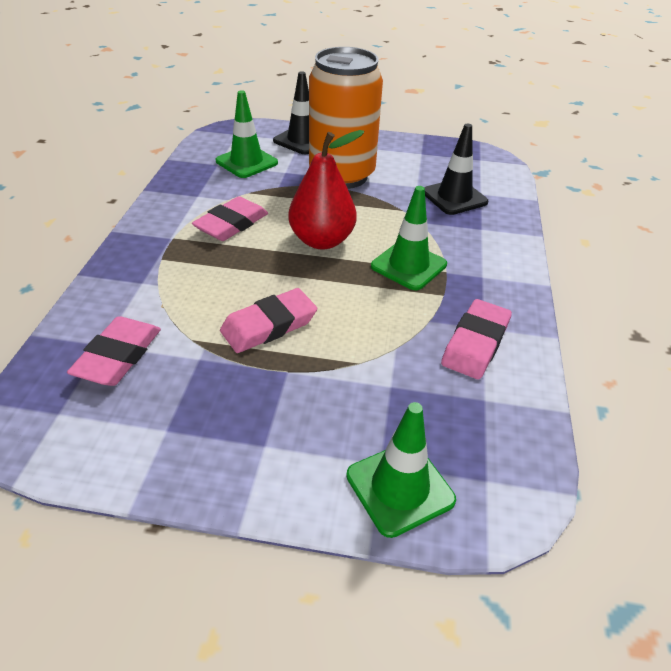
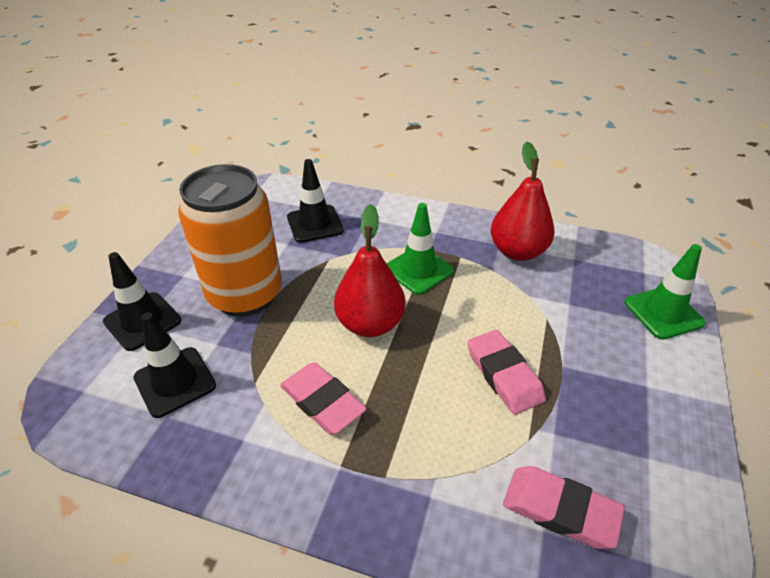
camera: 80 degrees left, 0 degrees up
green traffic cone [216,90,278,178] -> black traffic cone [134,312,216,418]
pink eraser [441,299,512,379] -> red pear [491,142,555,261]

